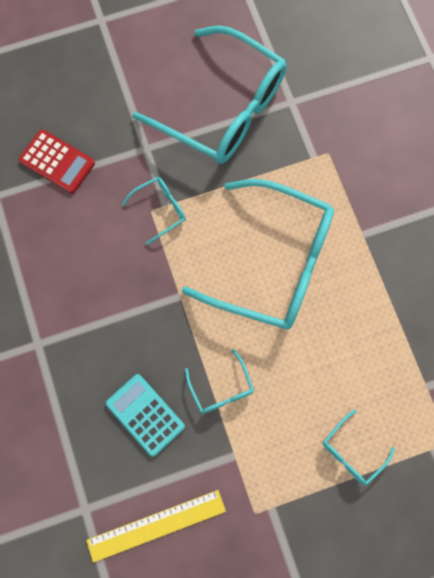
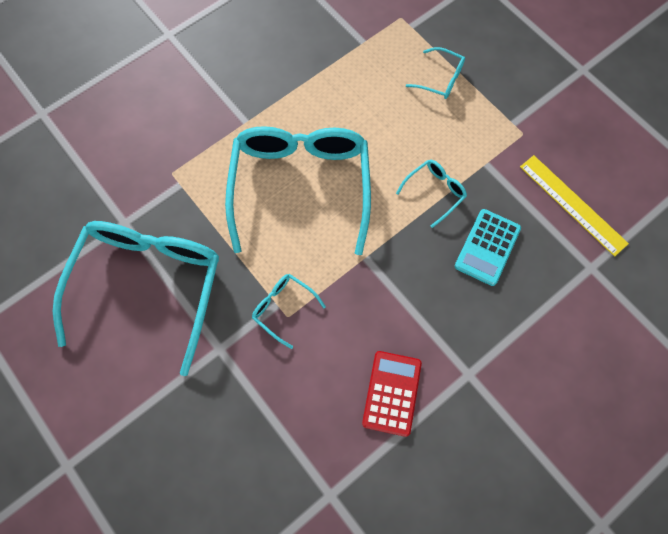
camera: 110 degrees left, 5 degrees down
red calculator [19,130,95,194] -> red calculator moved to [362,351,422,437]

